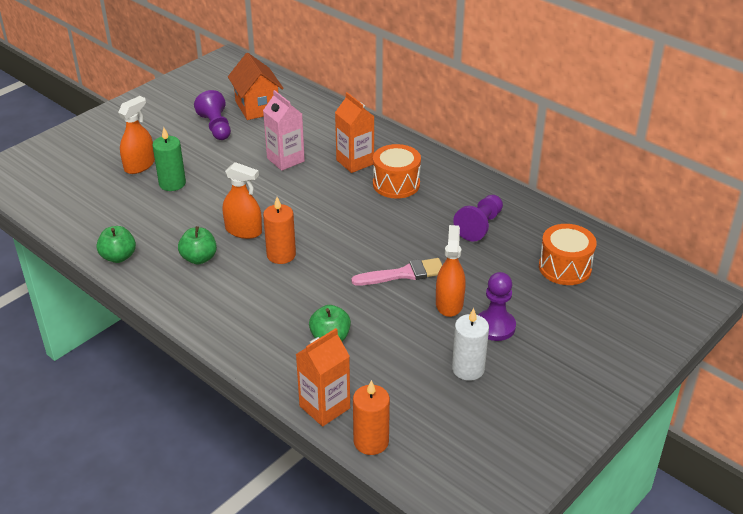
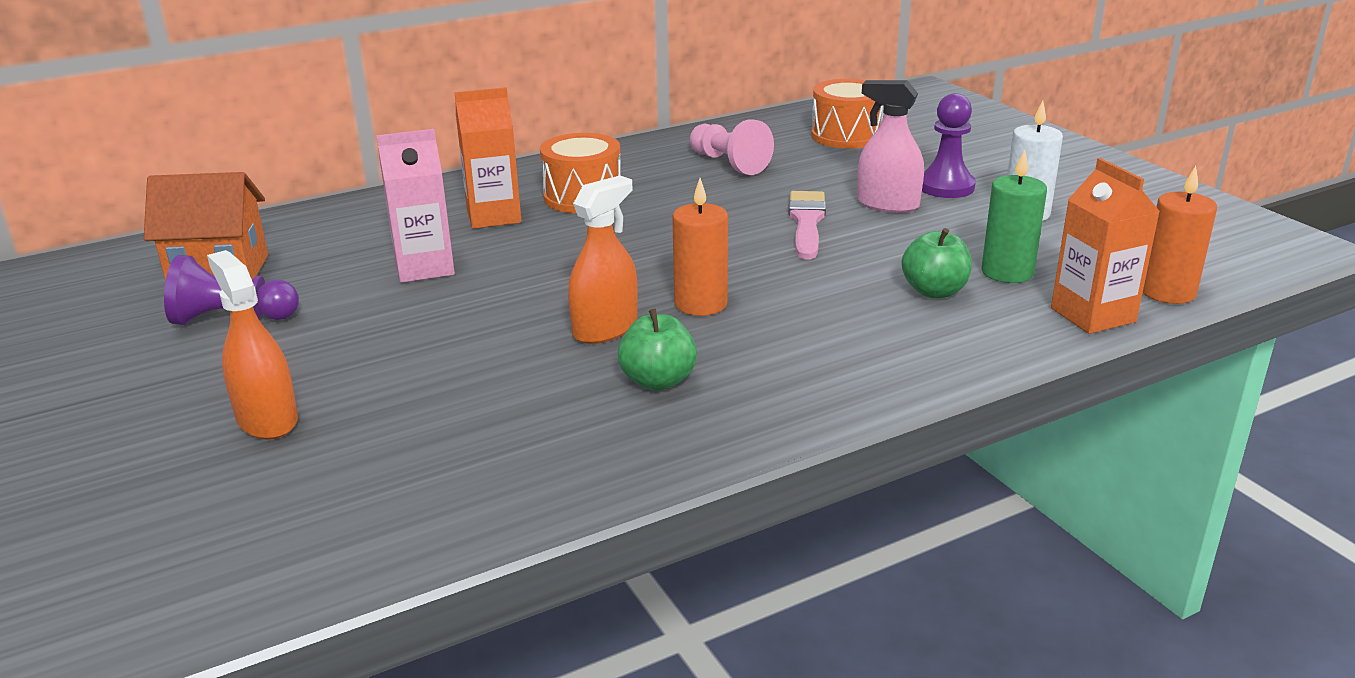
camera: 70 degrees left, 10 degrees down
green apple [96,226,136,263] -> none
green candle [152,127,186,191] -> green candle moved to [982,150,1047,283]
orange spray bottle [436,225,466,317] -> pink spray bottle [857,80,924,213]
purple pawn [453,195,503,241] -> pink pawn [690,119,774,175]

